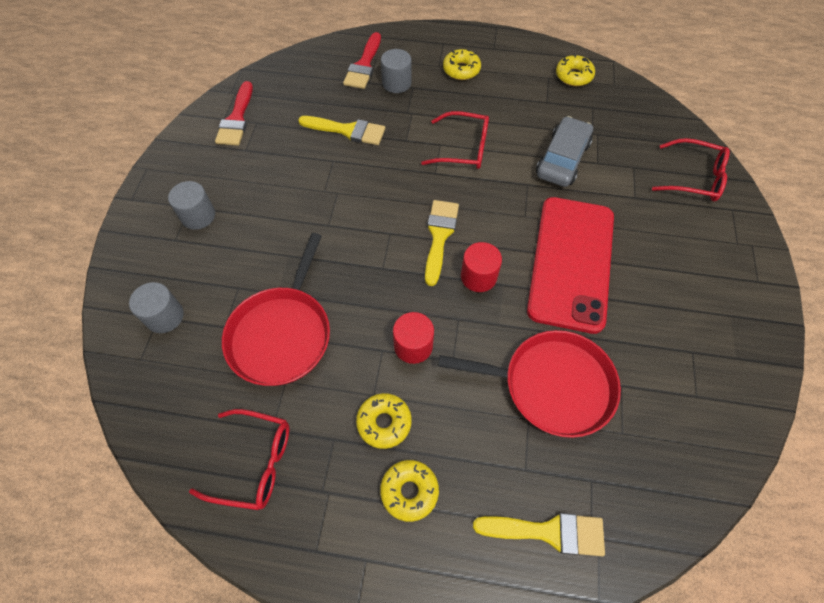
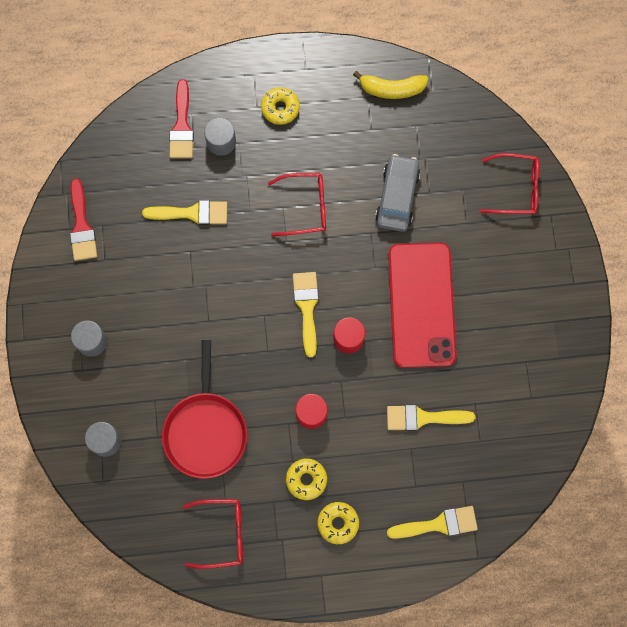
camera: 15 degrees left, 15 degrees up
red pan [438,330,621,438] -> yellow brush [387,405,475,431]
yellow donut [556,54,595,86] -> yellow banana [353,71,428,99]

